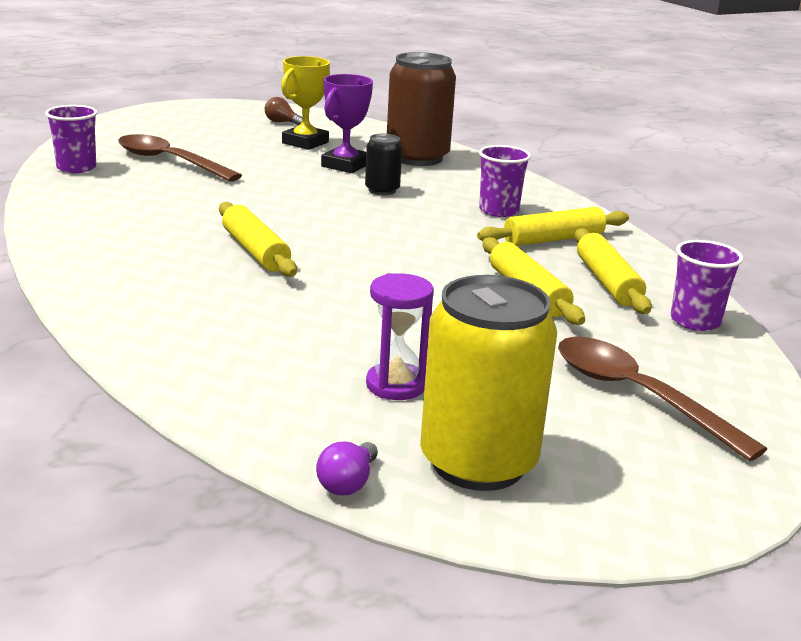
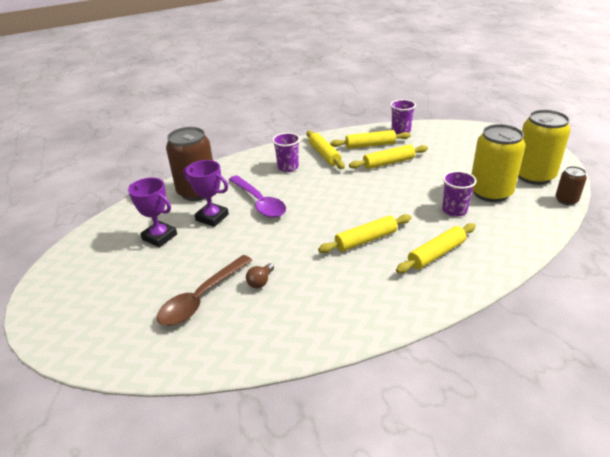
camera: 85 degrees left, 10 degrees up
purple cup [45,105,97,173] -> purple cup moved to [442,171,477,217]
brown light bulb [265,97,303,125] -> brown light bulb moved to [246,263,274,288]
yellow trophy [281,56,330,150] -> purple trophy [128,178,177,247]
purple light bulb [316,441,378,495] -> brown can [555,166,587,205]
black can [365,134,402,195] -> purple spoon [229,175,286,218]
purple hourglass [366,273,434,400] -> yellow can [472,124,525,202]
brown spoon [558,337,767,461] -> none
none -> yellow rolling pin [396,223,476,273]

